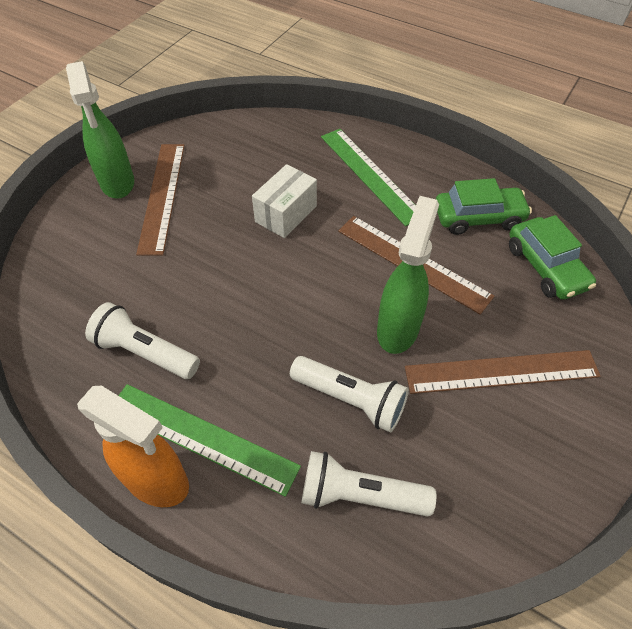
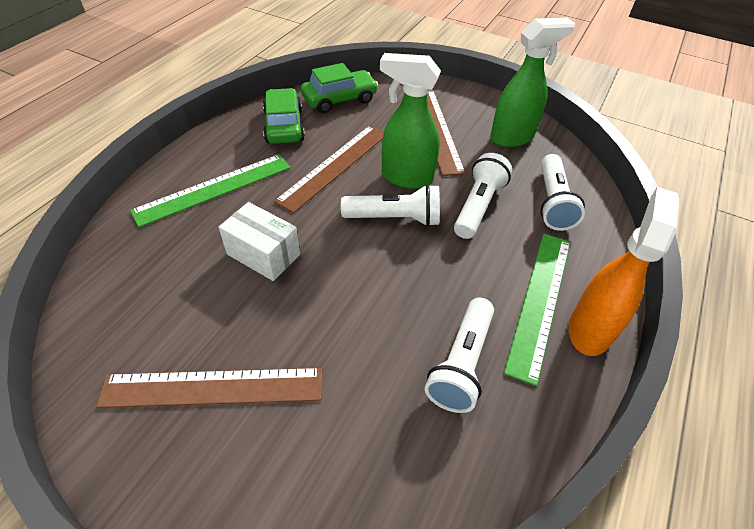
camera: 95 degrees left, 5 degrees down
green spray bottle [66,61,134,199] -> green spray bottle moved to [490,18,575,147]
none -> white flashlight [341,184,440,227]

